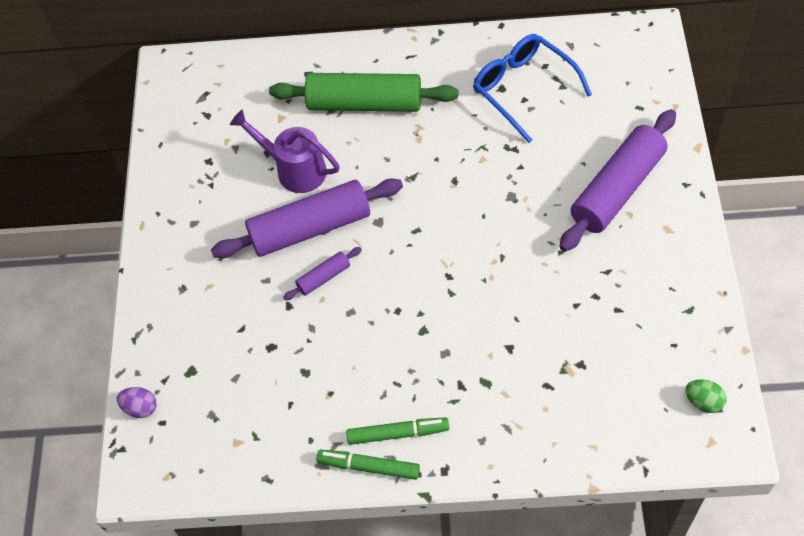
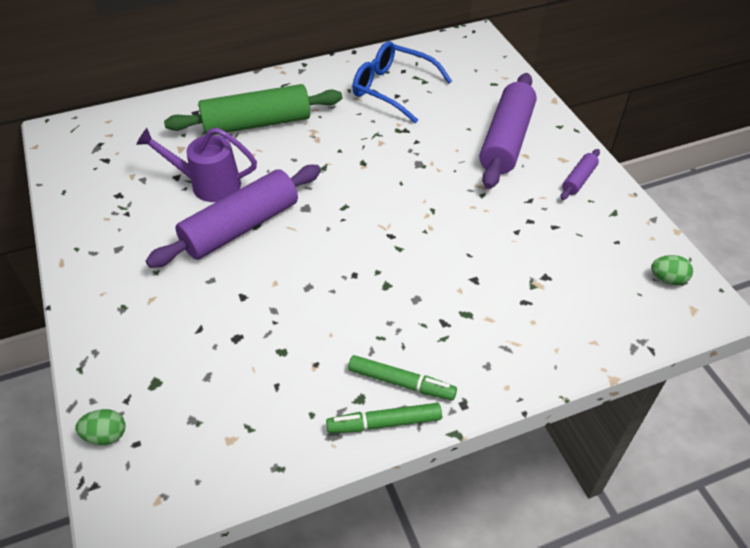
camera: 25 degrees left, 10 degrees down
purple egg [117,387,157,418] -> green egg [75,409,125,445]
purple rolling pin [283,247,362,300] -> purple rolling pin moved to [561,149,600,200]
green marker [346,418,449,445] -> green marker turned 45 degrees clockwise [348,355,457,400]

